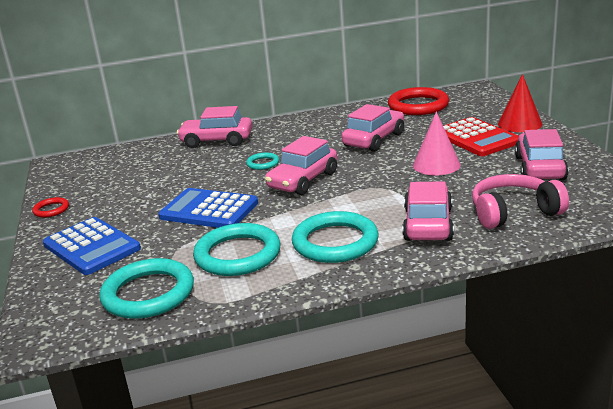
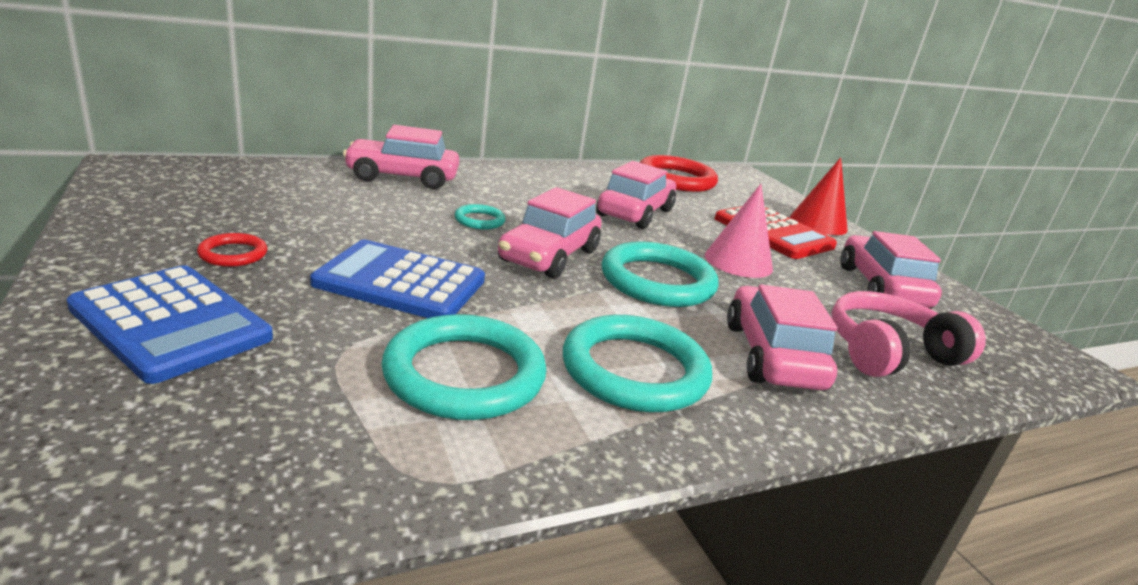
camera: 15 degrees left, 0 degrees up
red ring [32,197,69,217] -> red ring moved to [197,233,267,267]
turquoise ring [99,258,194,319] -> turquoise ring moved to [602,241,719,307]

